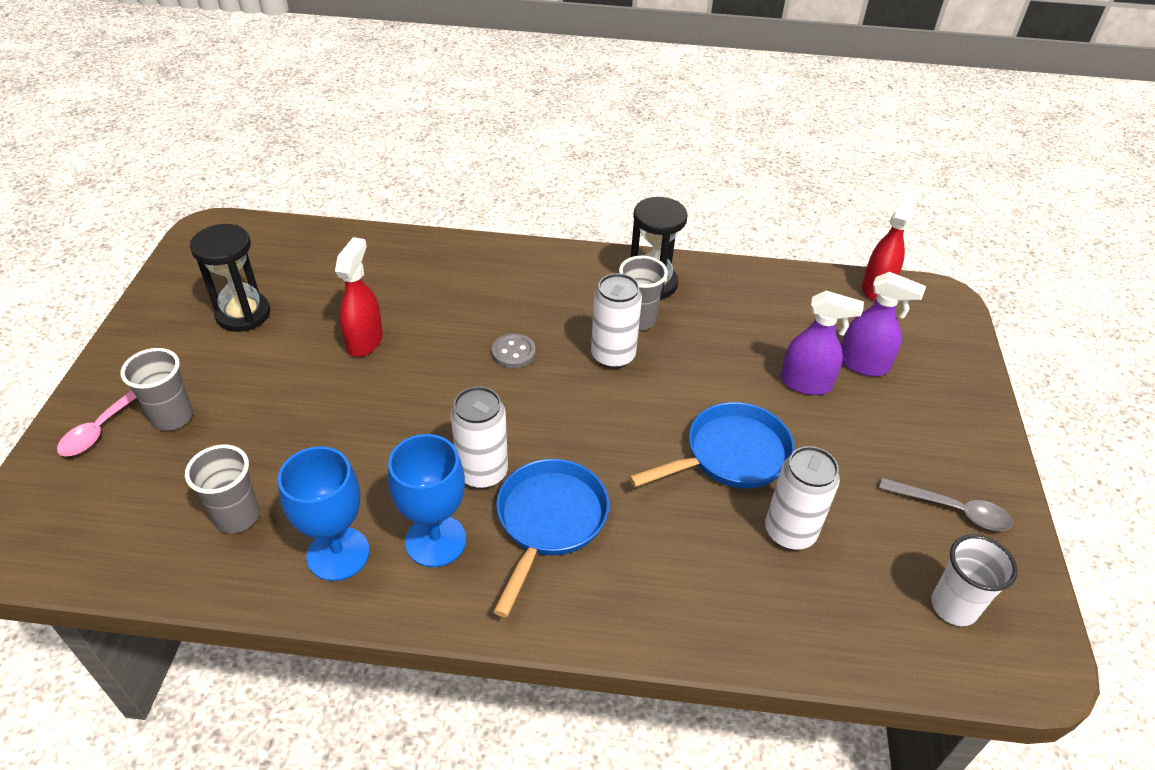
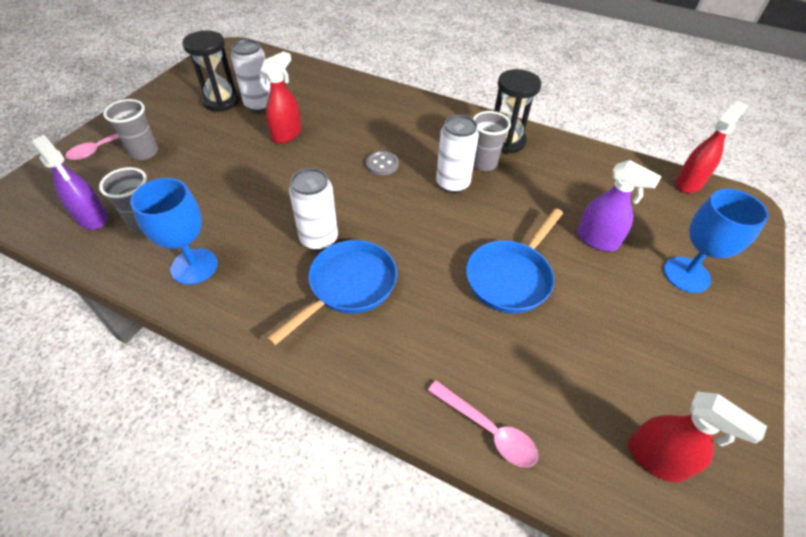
camera: 20 degrees right, 5 degrees up
blue goblet [388,434,466,567] -> blue goblet moved to [663,189,769,293]
blue pan [629,402,795,488] -> blue pan turned 135 degrees clockwise [466,208,563,313]
white can [765,446,840,550] -> white can moved to [231,39,271,112]
purple spray bottle [841,272,926,376] -> purple spray bottle moved to [32,135,108,230]
grey spoon [879,478,1013,531] -> none
white cup [931,534,1018,626] -> red spray bottle [628,391,767,483]
none -> pink spoon [428,381,538,467]

